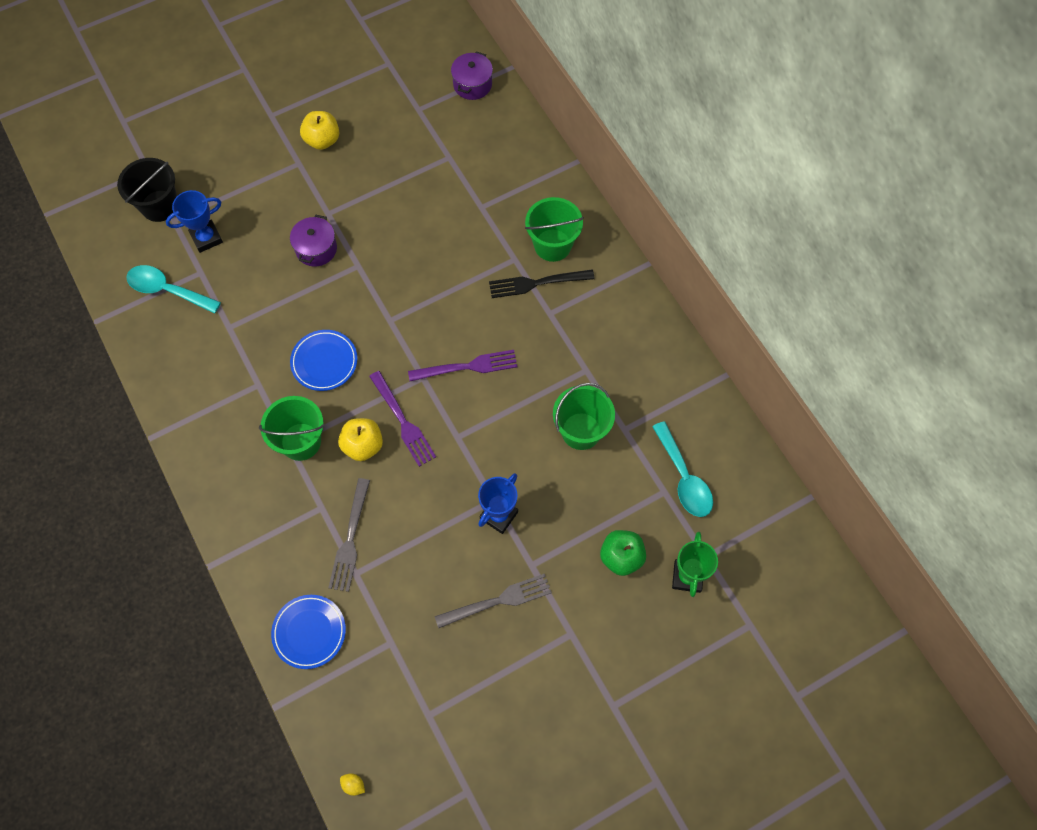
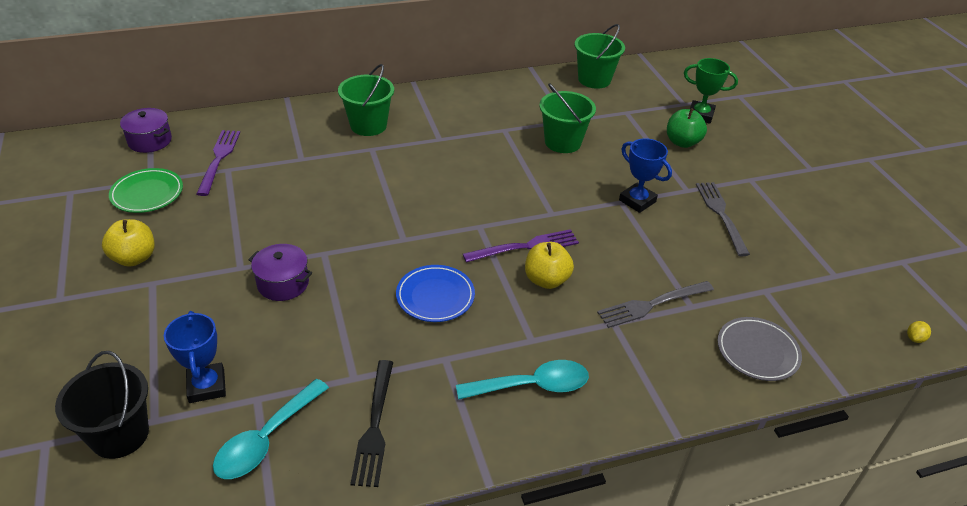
camera: 80 degrees left, 25 degrees down
green bucket [259,396,325,461] -> green bucket moved to [574,24,625,89]
blue plate [271,595,346,669] -> grey plate [717,317,802,381]
grey fork [328,478,370,592] -> grey fork turned 135 degrees clockwise [597,281,714,328]
purple fork [408,350,517,381] -> purple fork moved to [197,130,240,196]
black fork [489,269,595,298] -> black fork moved to [350,360,393,487]
turquoise spoon [652,421,713,517] -> turquoise spoon moved to [456,360,589,400]
none -> green plate [109,168,183,213]

